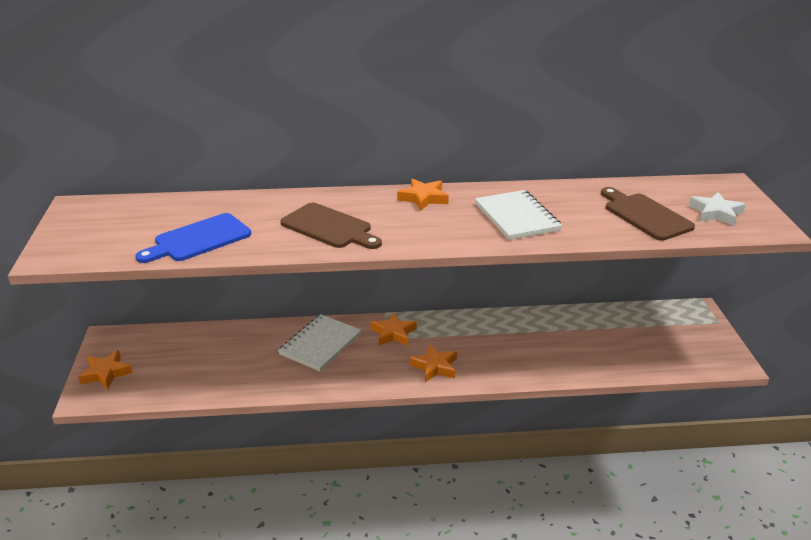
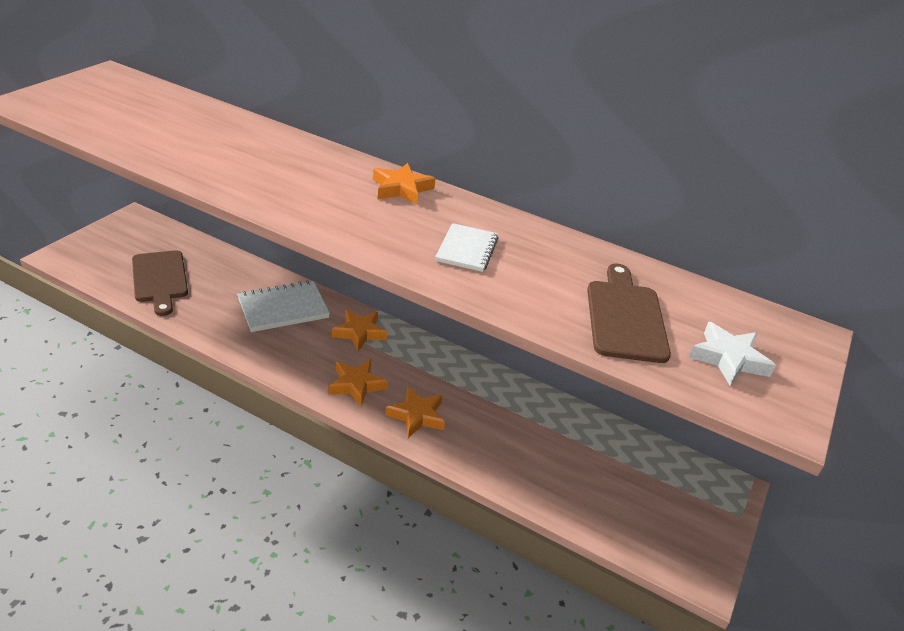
camera: 30 degrees right, 5 degrees up
orange star [78,350,133,390] -> orange star moved to [385,386,445,438]
blue cutting board [135,213,251,263] -> none
brown cutting board [281,203,382,249] -> brown cutting board moved to [132,250,188,316]
white notebook [475,190,562,240] -> white notebook [435,223,499,272], size x0.65

